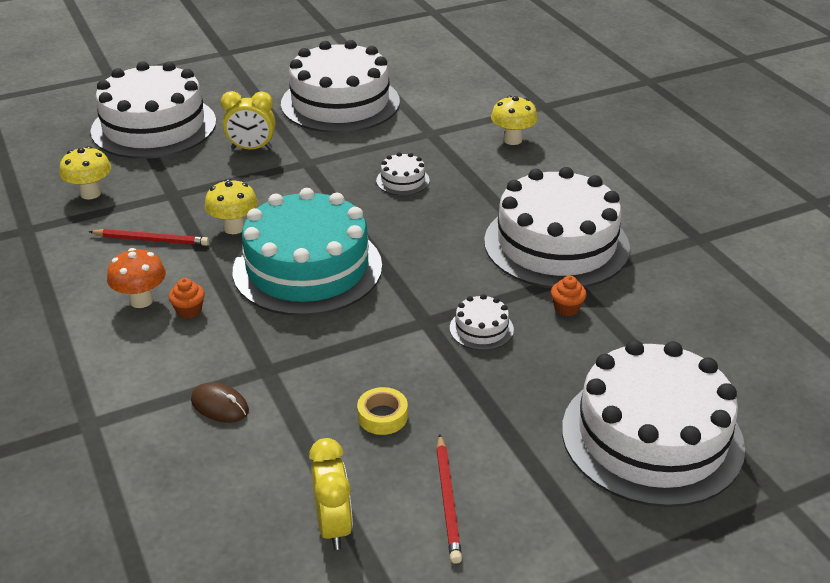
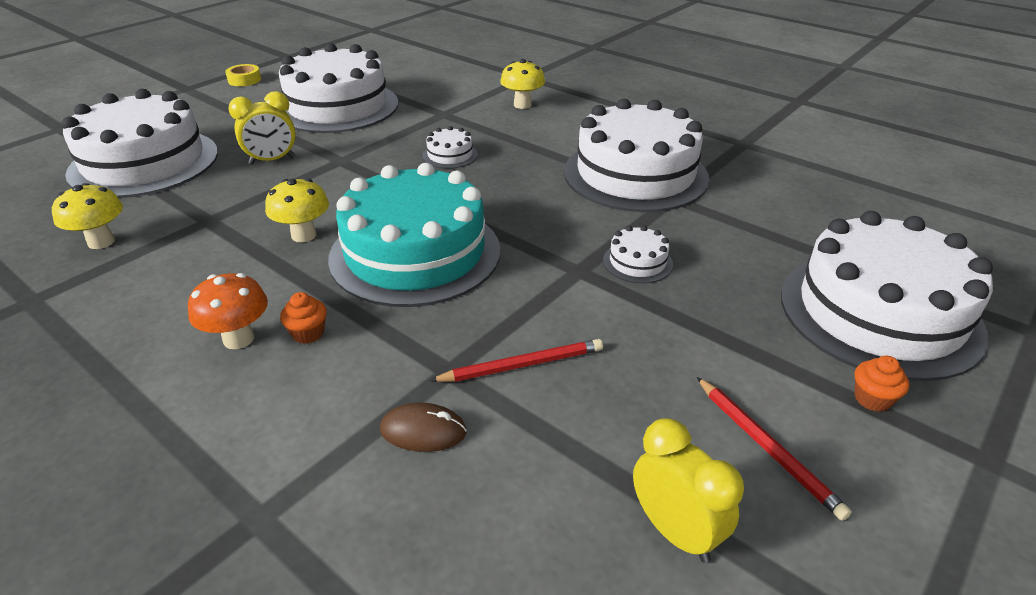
camera: 25 degrees left, 0 degrees up
red pencil [89,229,209,246] -> red pencil moved to [429,339,603,382]
yellow tape [357,387,408,435] -> yellow tape moved to [225,64,261,86]
orange cupcake [551,276,587,316] -> orange cupcake moved to [855,356,909,412]

